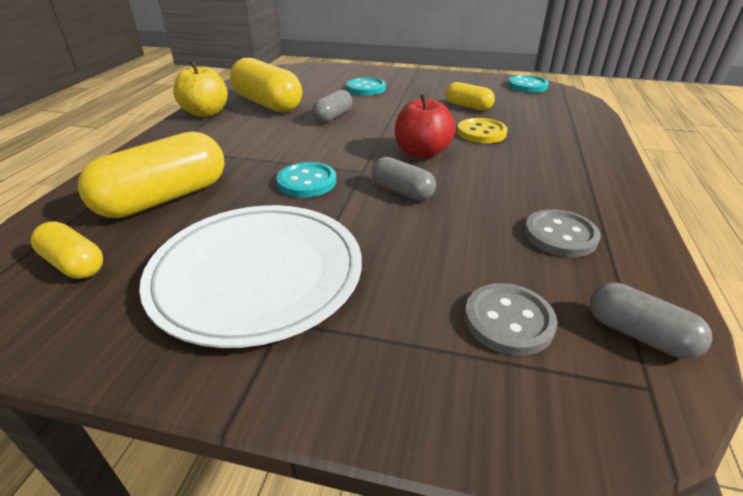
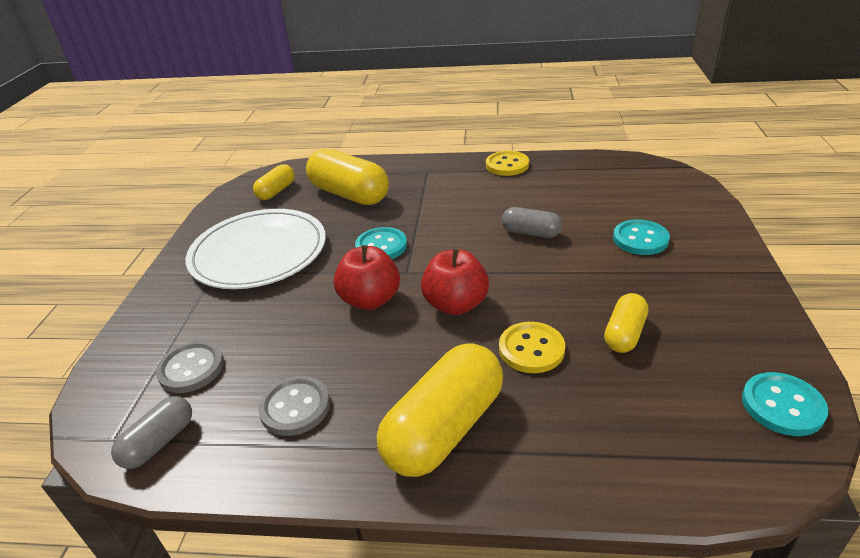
camera: 85 degrees right, 0 degrees up
yellow apple [173,61,228,117] -> yellow button [486,151,529,176]
yellow capsule [230,58,302,113] -> yellow capsule moved to [377,344,503,477]
grey capsule [371,157,436,201] -> red apple [333,245,400,310]

